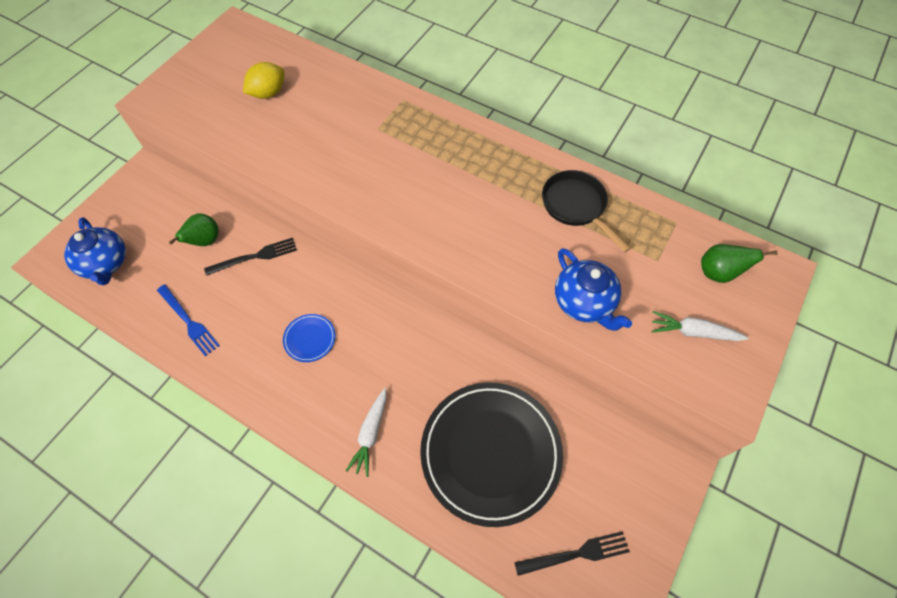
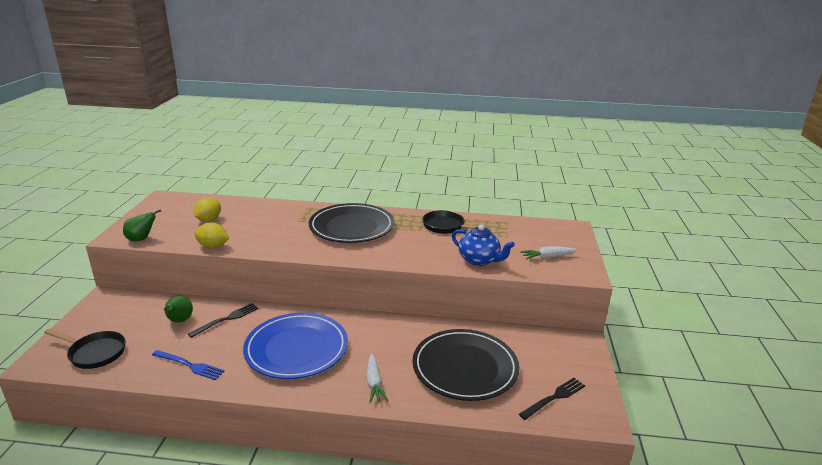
camera: 25 degrees left, 35 degrees down
blue teapot [64,217,126,285] -> black pan [44,329,126,369]
blue plate [283,314,336,362] -> blue plate [243,313,348,379], size x2.45
green pear [701,244,778,283] -> green pear moved to [123,210,161,241]
none -> yellow lemon [194,222,230,248]
none -> black plate [309,203,394,243]

